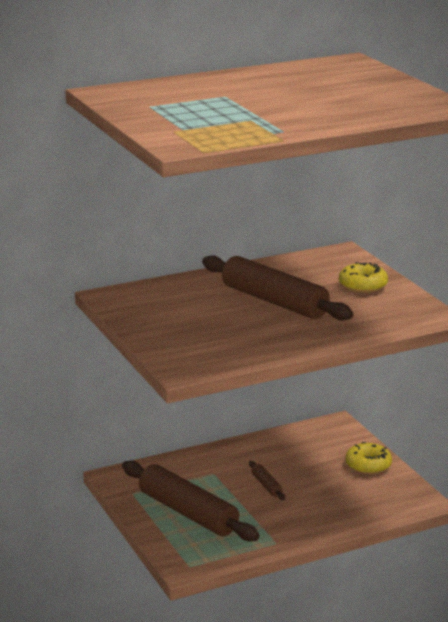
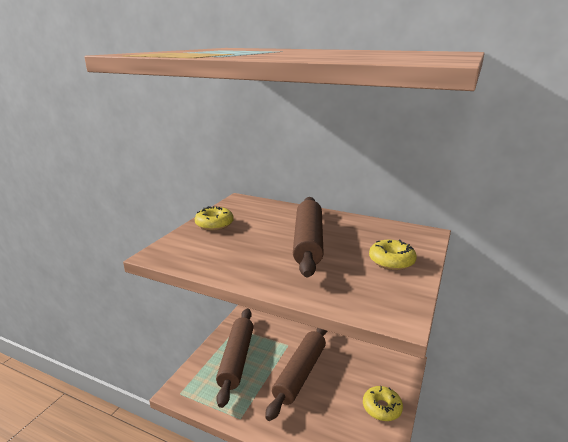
camera: 50 degrees right, 0 degrees up
brown rolling pin [249,461,285,500] -> brown rolling pin [265,328,327,421], size x2.39
none -> yellow donut [195,206,234,230]

